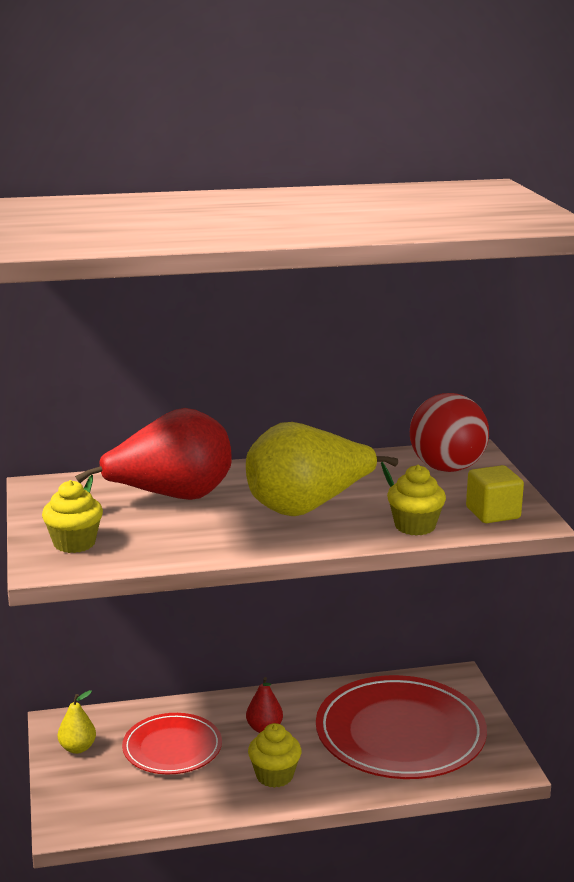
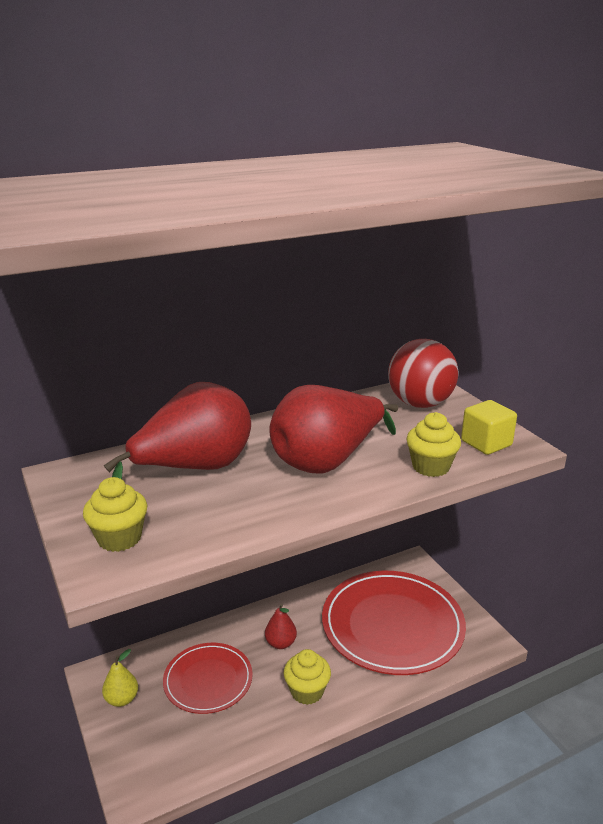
camera: 15 degrees left, 5 degrees up
yellow pear [246,422,398,516] -> red pear [269,385,398,474]

